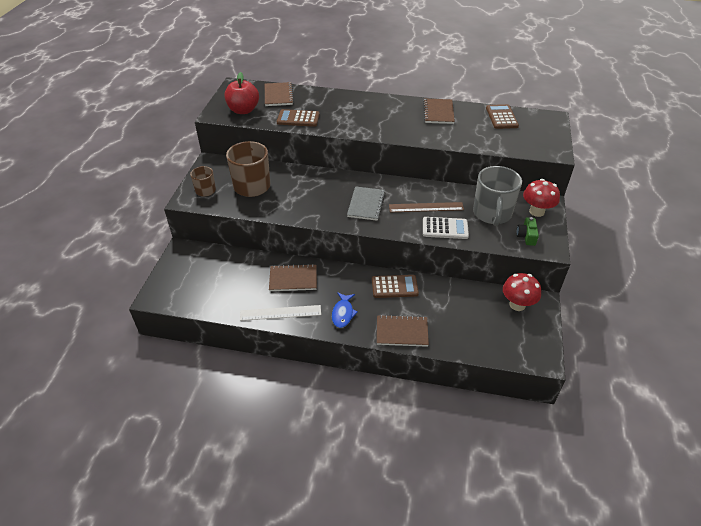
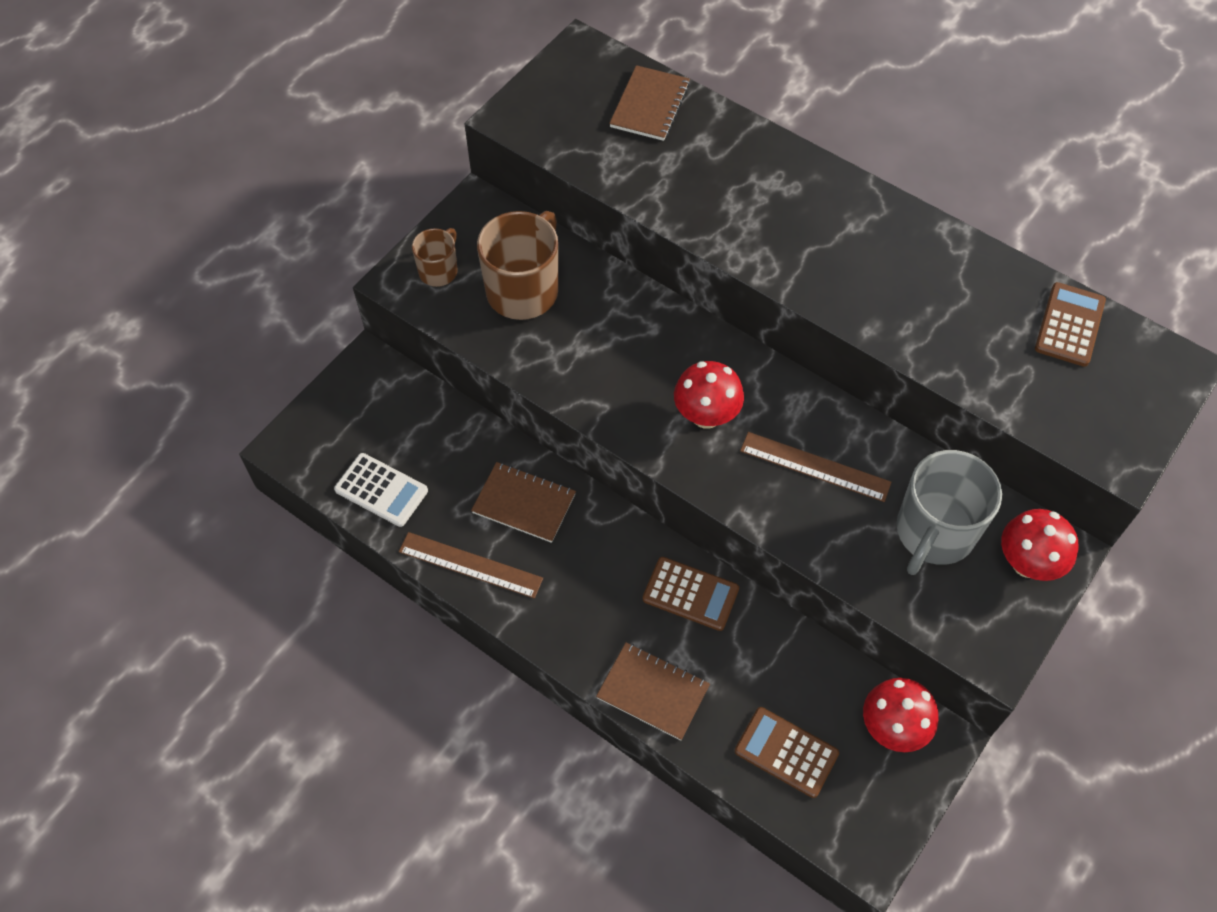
camera: 25 degrees right, 15 degrees up
red apple [224,72,259,114] -> none
white ruler [240,305,321,321] -> brown ruler [399,532,543,599]
brown calculator [277,109,320,127] -> brown calculator moved to [735,707,839,798]
blue fish [332,292,358,328] -> none
grey notebook [347,186,385,221] -> red mushroom [674,361,744,429]
brown notebook [423,99,455,124] -> none
white calculator [423,217,469,239] -> white calculator moved to [334,453,428,527]
green camera [516,217,539,246] -> none

